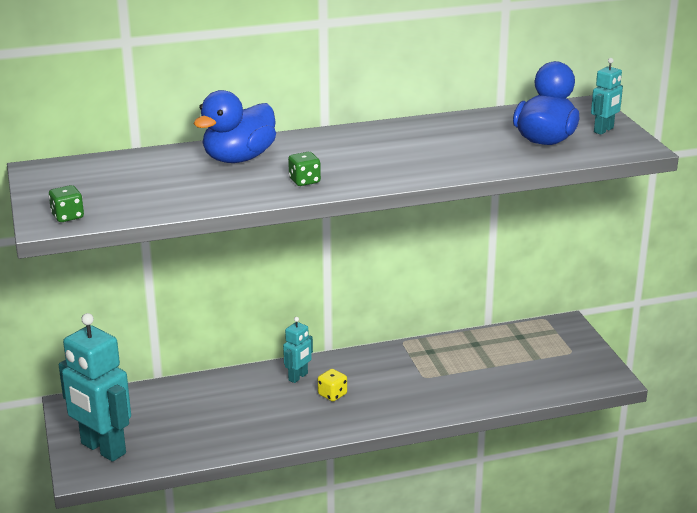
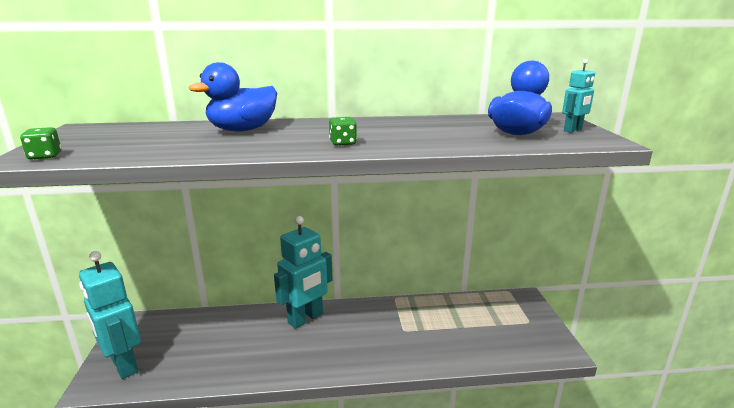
camera: 10 degrees right, 5 degrees down
turquoise robot [283,317,313,383] -> turquoise robot [274,216,333,329], size x2.05
green dice [288,152,321,186] -> green dice moved to [329,117,357,146]
yellow dice [318,369,347,401] -> none

